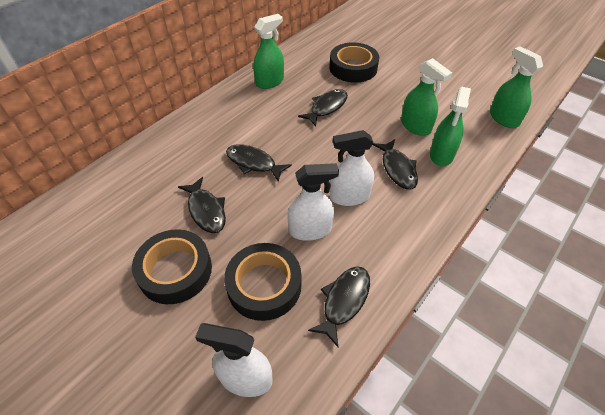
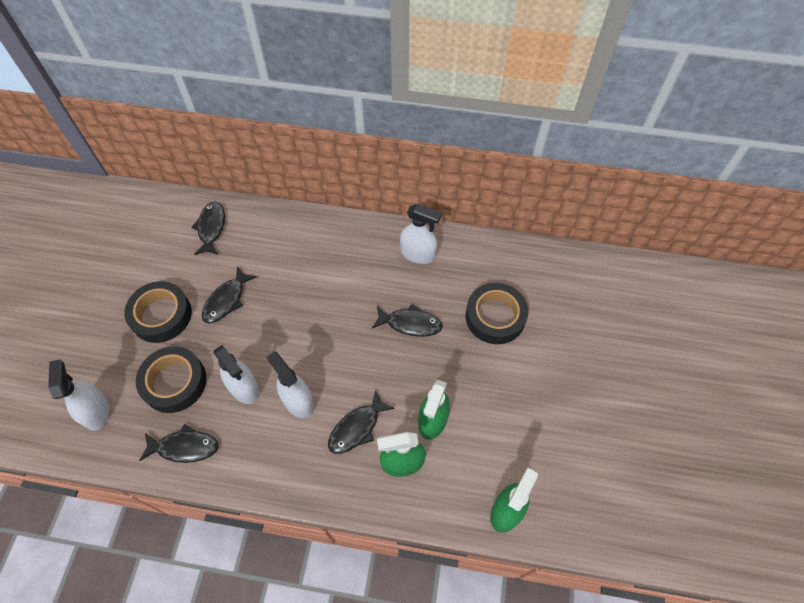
camera: 60 degrees right, 10 degrees up
black fish [226,144,292,182] -> black fish moved to [191,201,225,255]
green spray bottle [253,14,284,89] -> white spray bottle [400,204,441,264]

